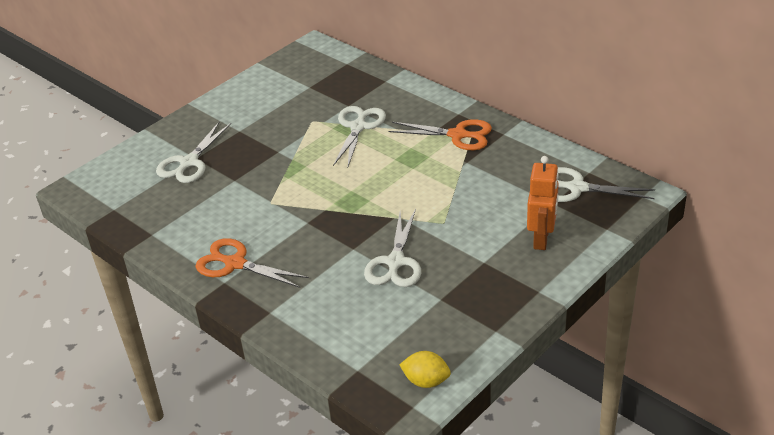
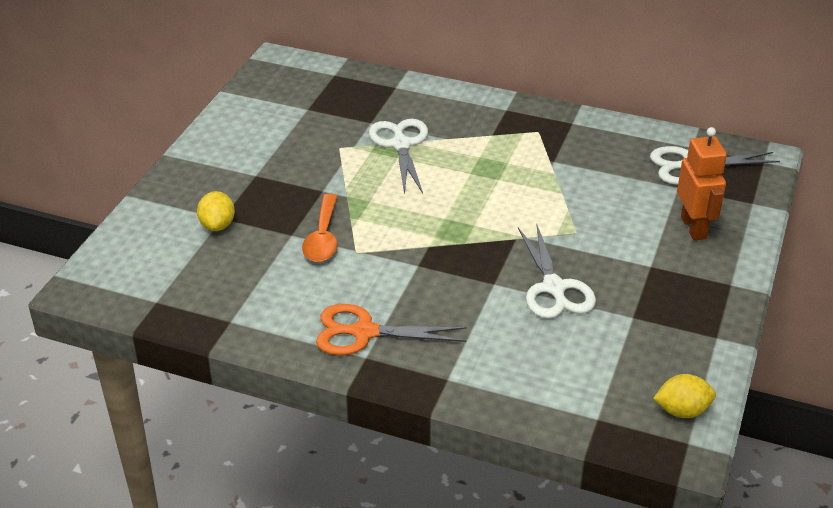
camera: 25 degrees left, 0 degrees up
white scissors [156,121,231,183] -> yellow lemon [197,191,235,231]
orange scissors [388,119,492,150] -> none
none -> orange spoon [302,194,338,262]

